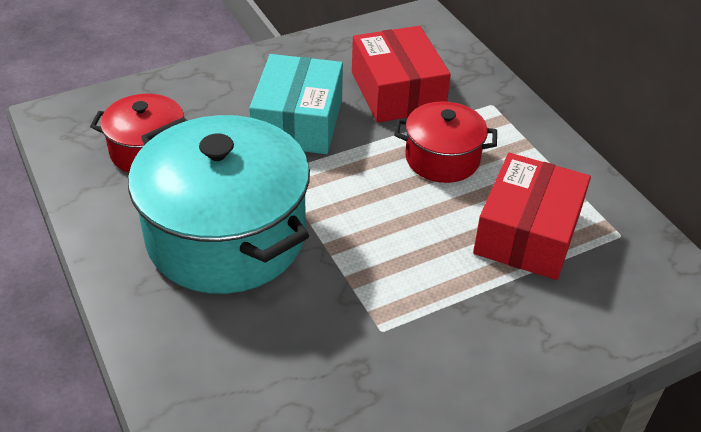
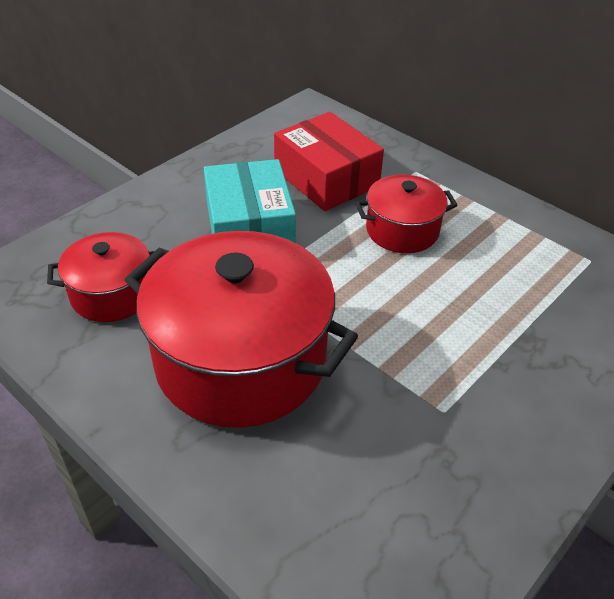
camera: 20 degrees left, 0 degrees up
turquoise pot [128,115,310,294] -> red pot [125,231,358,428]
red box [473,153,591,280] -> none

